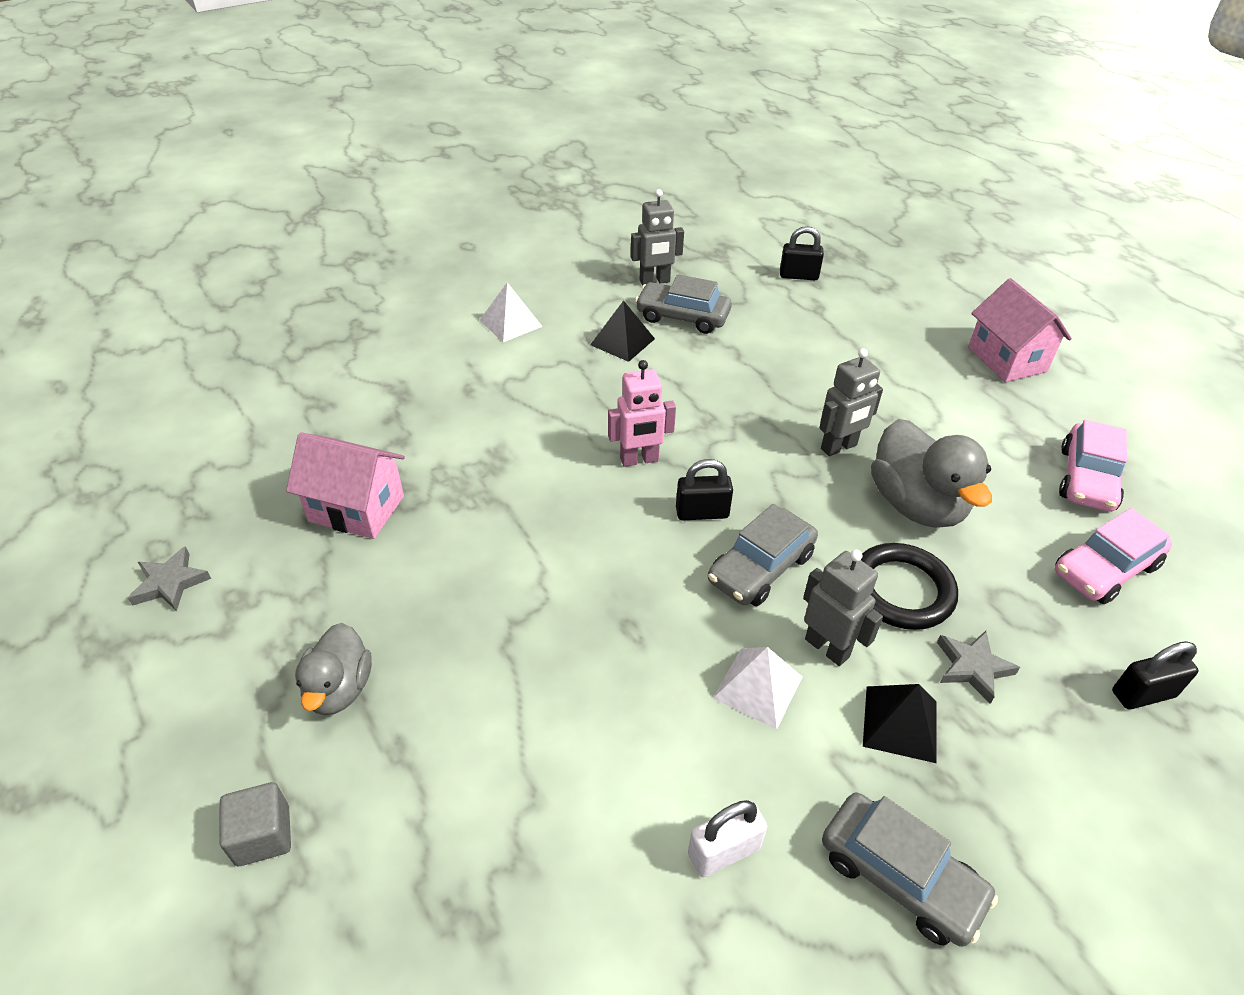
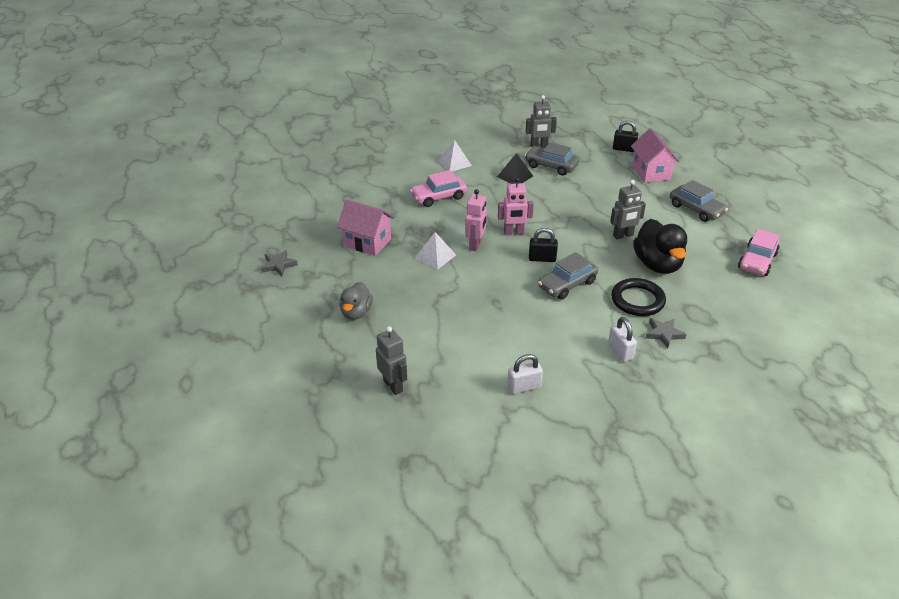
camera: 10 degrees right, 5 degrees down
grey cube [219,782,291,866] -> none
white pyramid [713,647,803,729] -> white pyramid moved to [415,232,456,270]
grey robot [803,550,883,666] -> grey robot moved to [376,326,407,395]
grey car [822,792,998,947] -> grey car moved to [670,180,728,222]
black pyramid [863,684,937,763] -> white padlock [608,317,637,362]
grey duck [871,419,992,528] -> black duck [633,219,687,274]
pink house [968,278,1072,382] -> pink house moved to [631,128,679,183]
pink car [1055,508,1172,604] -> pink car moved to [410,170,467,207]
black padlock [1112,641,1199,710] -> none
none -> pink robot [465,189,487,251]

